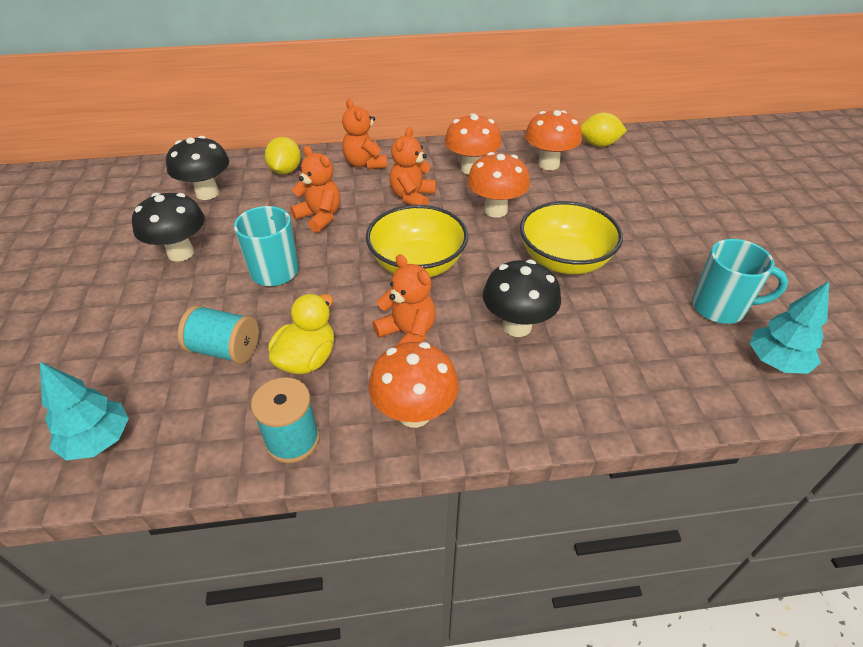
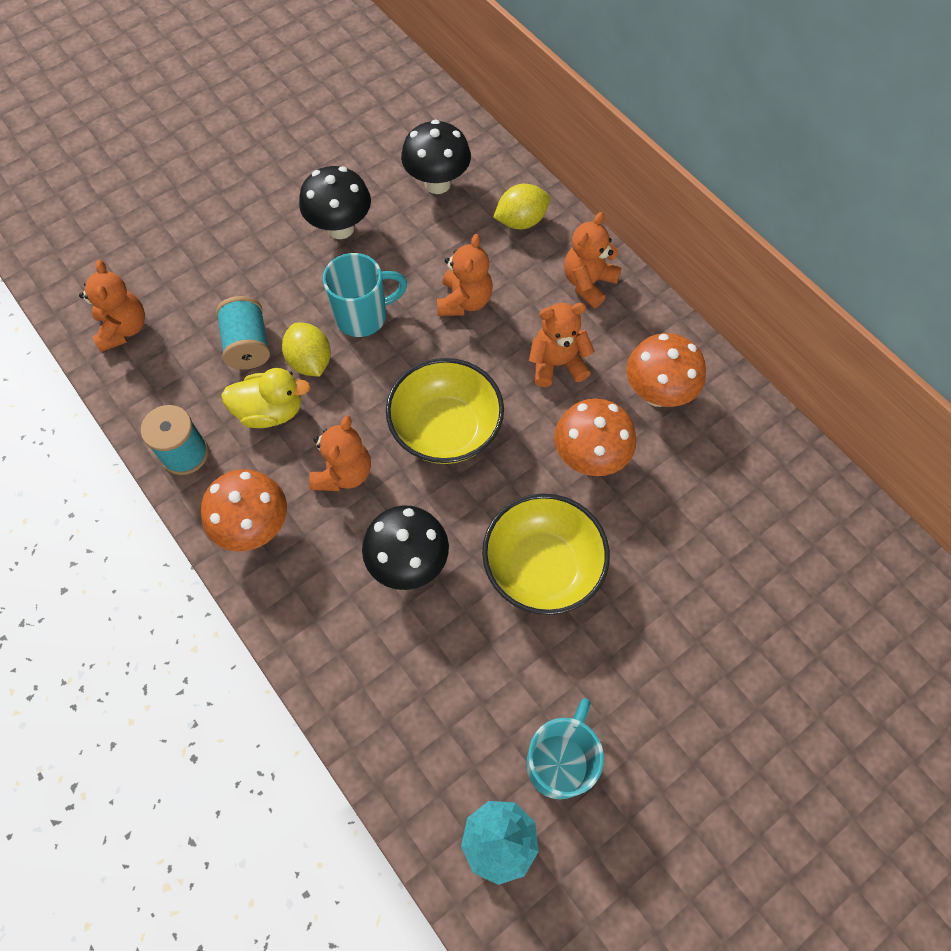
camera: 60 degrees right, 20 degrees up
turquoise tree [40,362,129,460] -> orange teddy bear [79,260,145,352]
orange mushroom [525,110,582,170] -> none
yellow lemon [581,112,627,147] -> yellow lemon moved to [282,323,331,377]
turquoise mug [692,239,788,324] -> turquoise mug turned 135 degrees counterclockwise [526,698,604,800]

